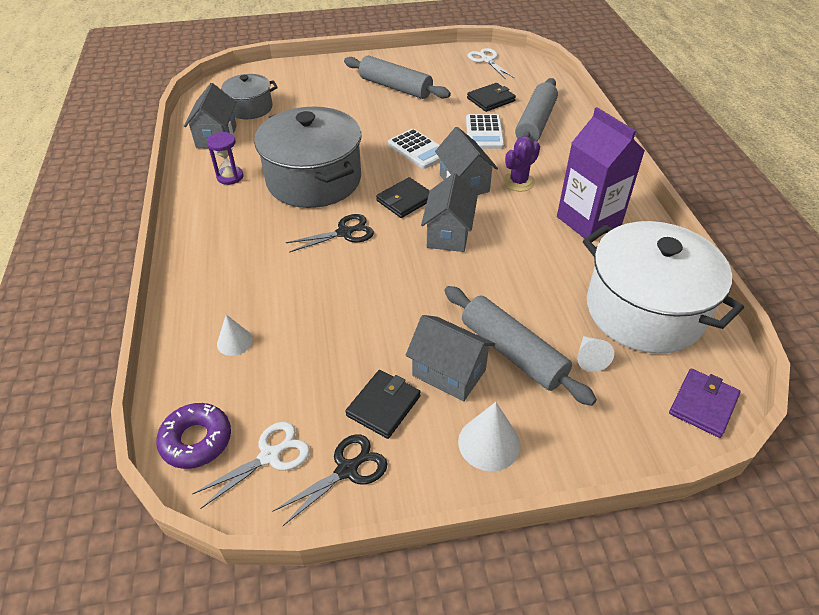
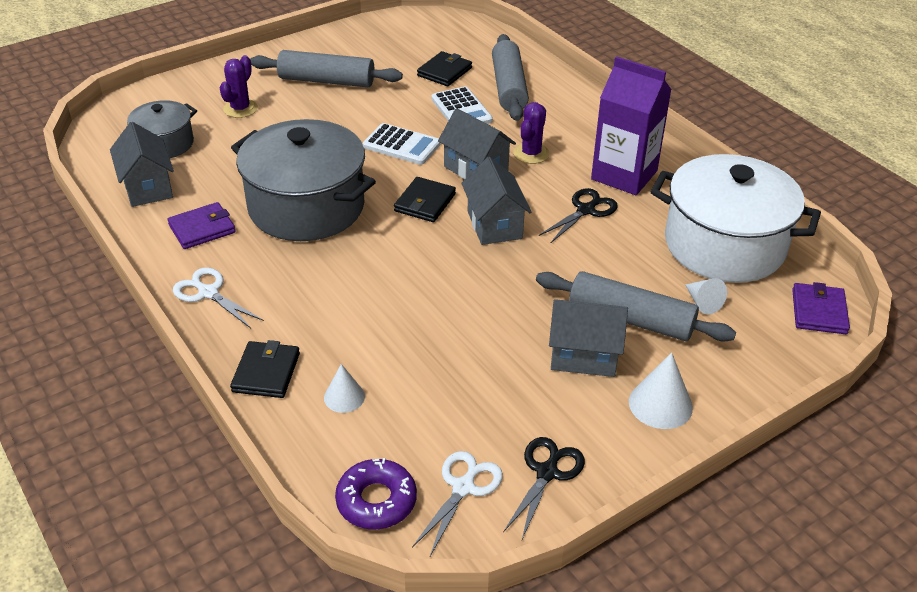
camera: 25 degrees left, 5 degrees down
purple hourglass [207,132,243,185] -> purple wallet [167,202,236,249]
black scissors [286,214,374,253] -> black scissors moved to [539,188,618,244]
black wallet [345,370,421,439] -> black wallet moved to [230,340,300,398]
white scissors [468,48,514,79] -> white scissors moved to [173,267,264,328]
none -> purple cactus [220,55,258,118]

